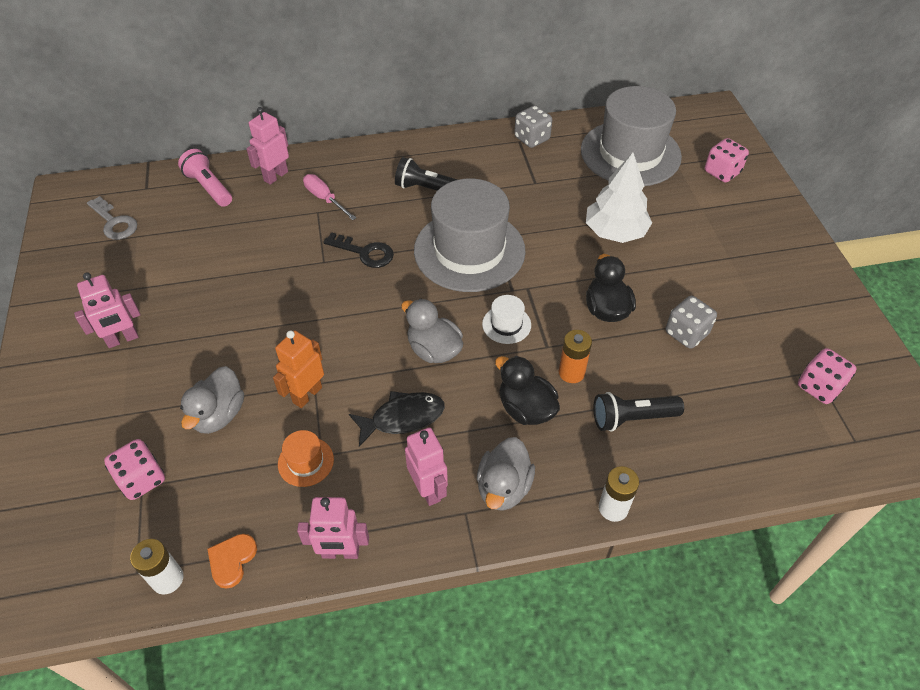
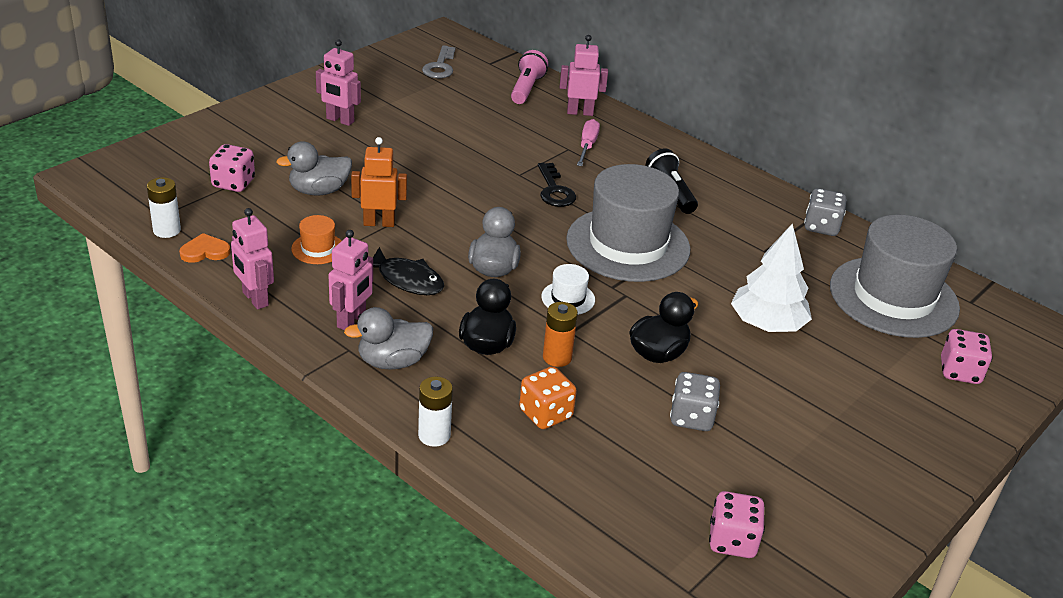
camera: 50 degrees right, 15 degrees down
black flashlight [593,392,684,431] -> orange dice [519,366,577,429]

